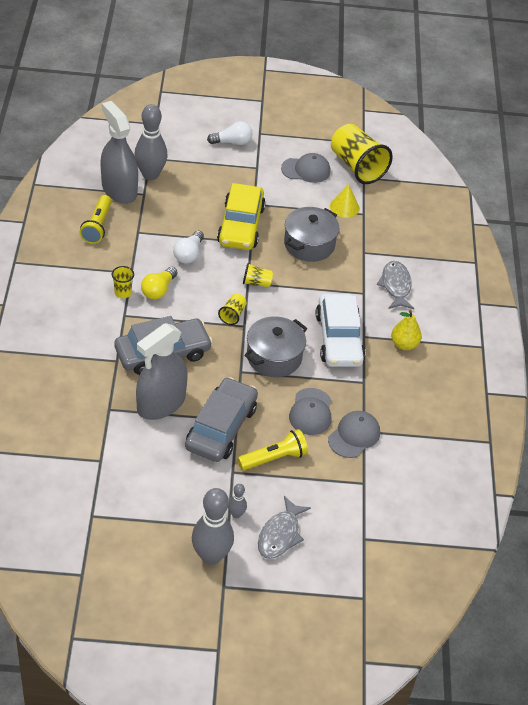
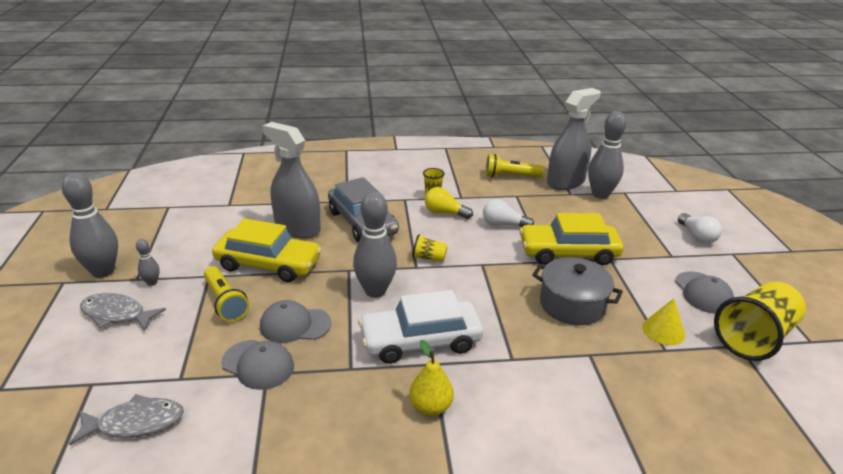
camera: 85 degrees right, 15 degrees down
grey car [185,377,258,462] -> yellow car [212,218,322,282]
yellow cup [243,263,273,287] -> none
grey pot [244,316,307,377] -> grey bowling pin [353,192,397,298]
grey fish [377,261,414,309] -> grey fish moved to [69,394,184,445]

